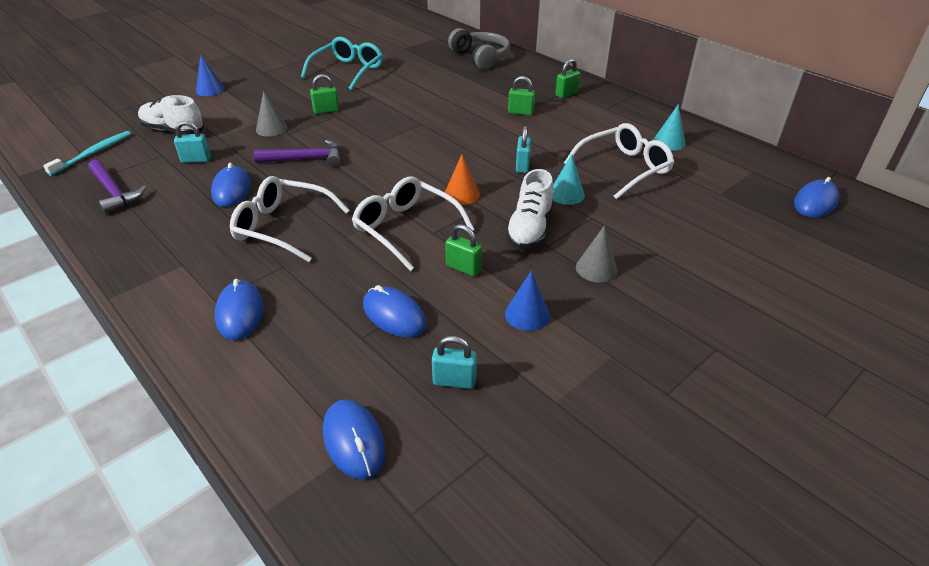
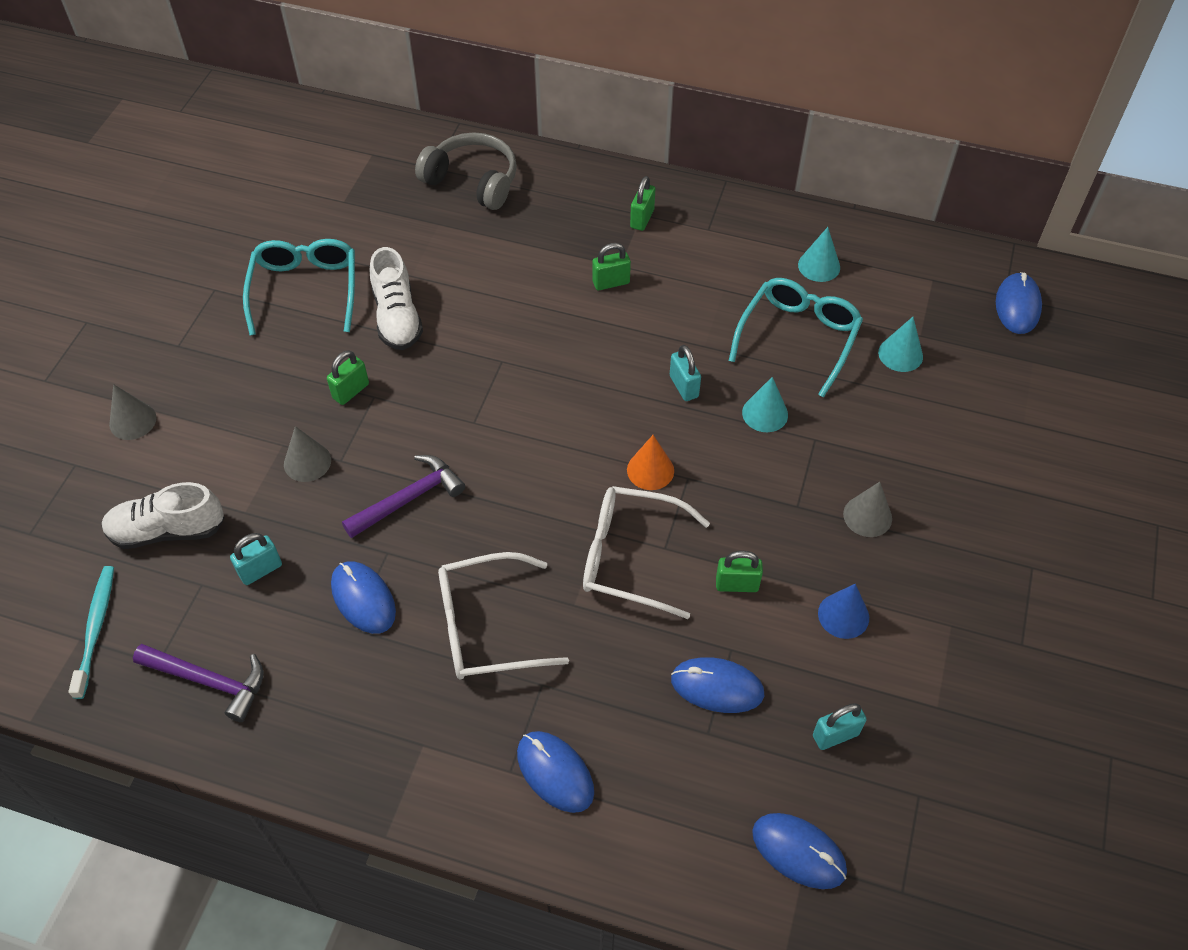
camera: 30 degrees left, 15 degrees up
blue cone [196,54,225,96] -> grey cone [109,384,157,440]
white shoe [505,169,554,249] -> white shoe moved to [370,247,423,350]
white glasses [564,123,674,199] -> turquoise glasses [729,278,863,398]
none -> turquoise cone [878,317,923,372]

